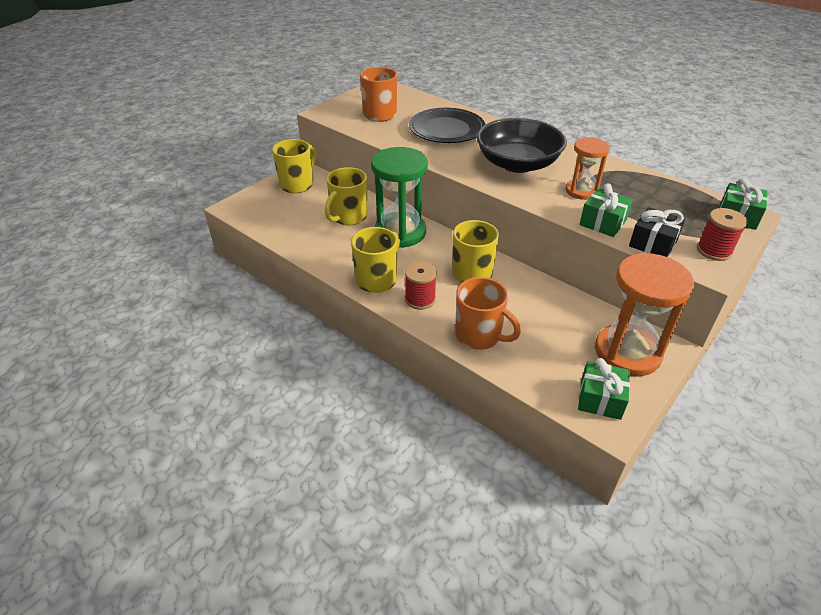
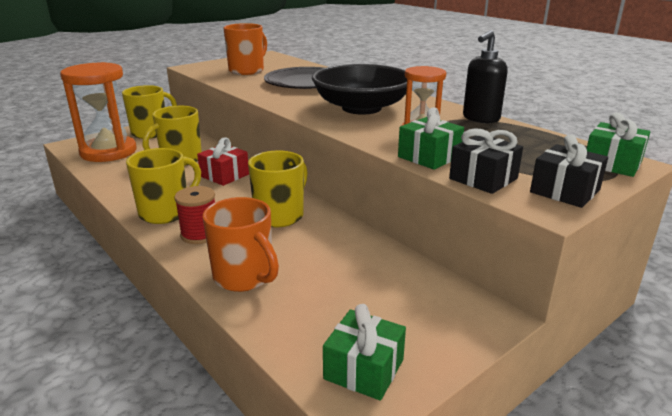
camera: 10 degrees right, 15 degrees down
green hourglass [371,147,428,248] -> red gift [197,137,249,186]
orange hourglass [595,253,694,376] -> orange hourglass moved to [60,62,136,162]
red spool [697,208,747,261] -> black gift [530,135,608,208]
none -> black soap dispenser [463,30,508,123]

